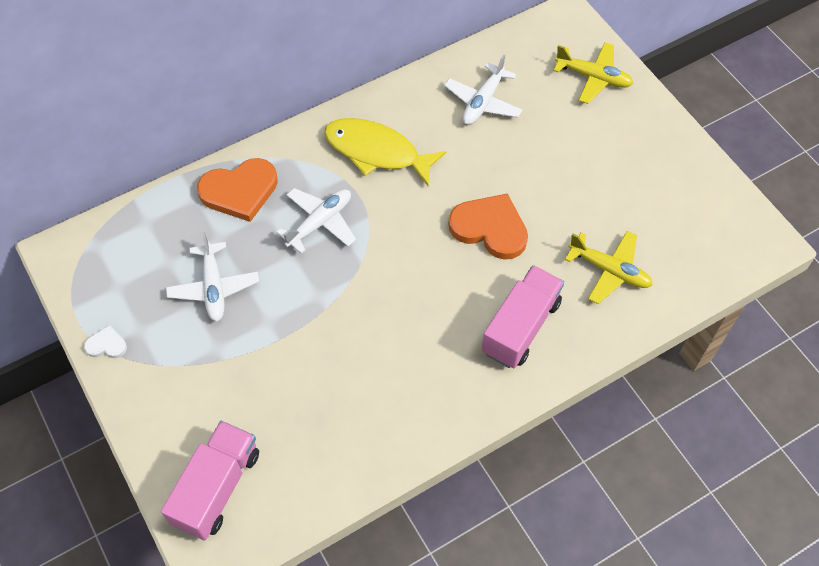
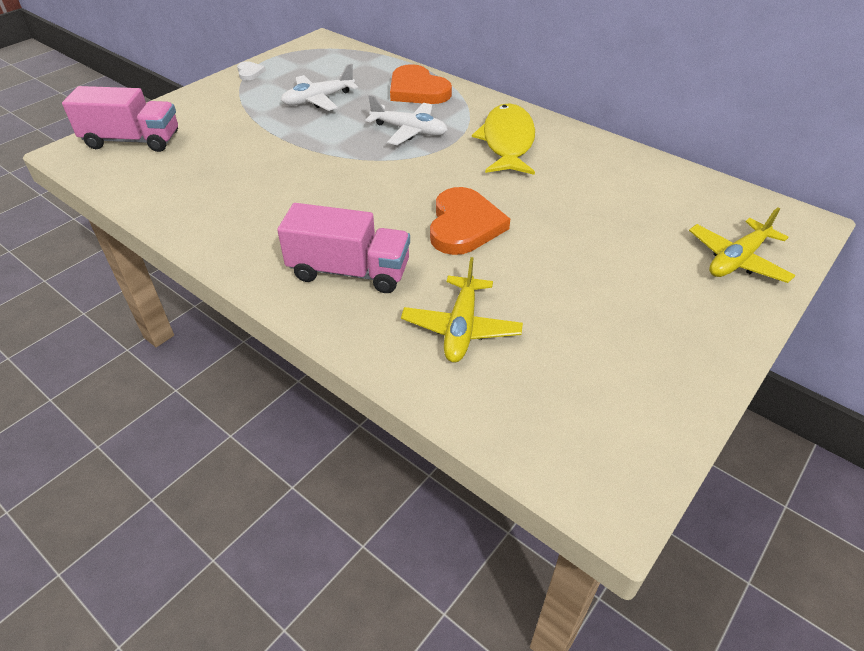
camera: 70 degrees right, 15 degrees down
white plane [444,54,523,125] -> none
yellow plane [553,42,634,104] -> yellow plane turned 45 degrees clockwise [689,207,796,283]

